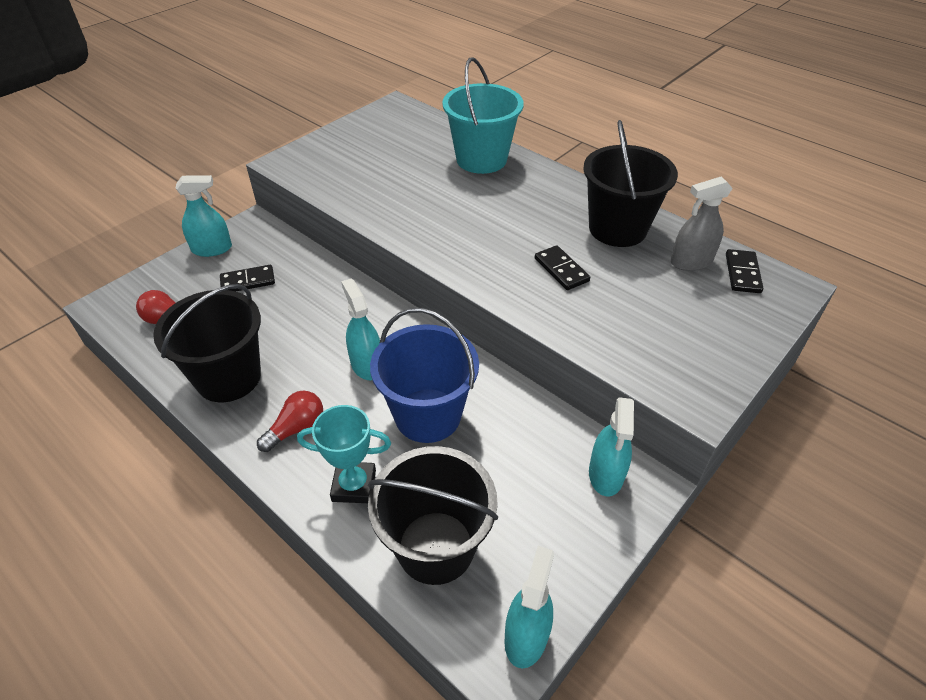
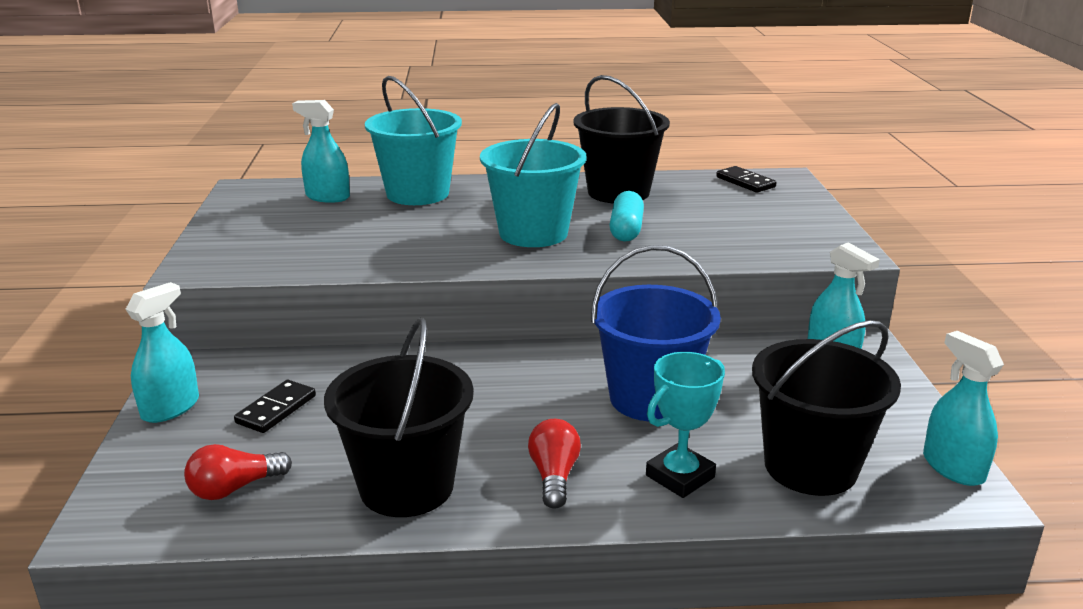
camera: 45 degrees left, 20 degrees down
turquoise spray bottle [341,278,380,380] -> turquoise spray bottle moved to [292,100,350,203]
black domino [535,245,590,290] -> turquoise capsule [609,191,644,242]
grey spray bottle [671,177,733,271] -> none
none -> turquoise bucket [480,103,587,247]

